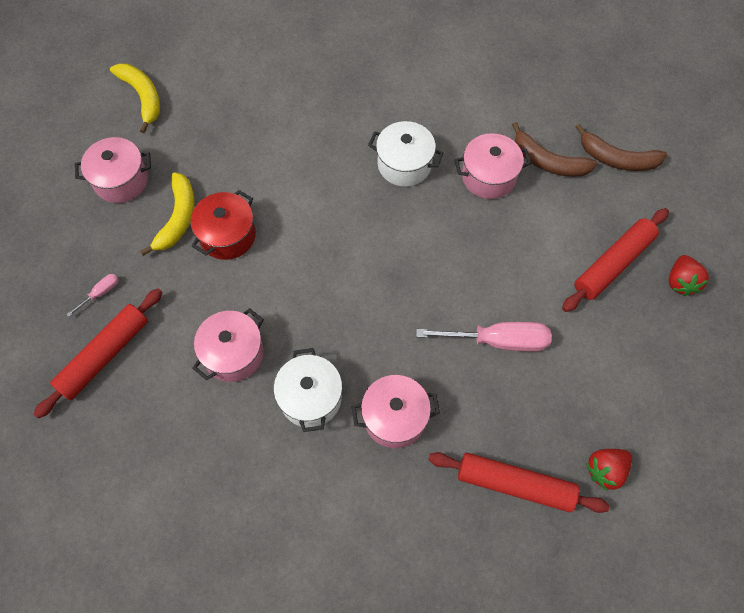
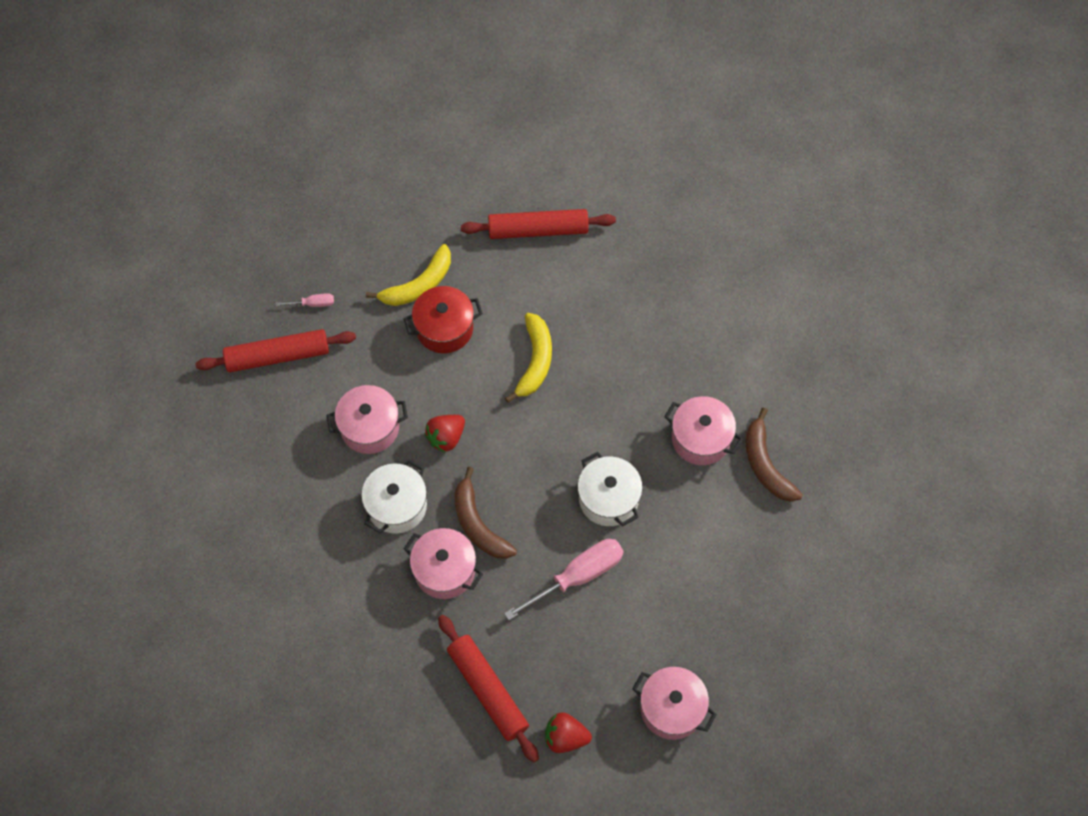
camera: 40 degrees right, 0 degrees up
pink pot [75,137,151,203] -> pink pot moved to [632,667,717,740]
yellow banana [110,64,160,133] -> yellow banana moved to [505,313,552,403]
white pot [368,121,444,187] -> white pot moved to [578,452,643,527]
pink screwdriver [416,322,551,352] -> pink screwdriver turned 75 degrees counterclockwise [504,539,624,620]
red rolling pin [562,208,669,312] -> red rolling pin moved to [461,209,616,239]
brown banana [576,124,667,171] -> brown banana moved to [454,467,517,559]
red strawberry [669,255,709,296] -> red strawberry moved to [425,415,465,453]

